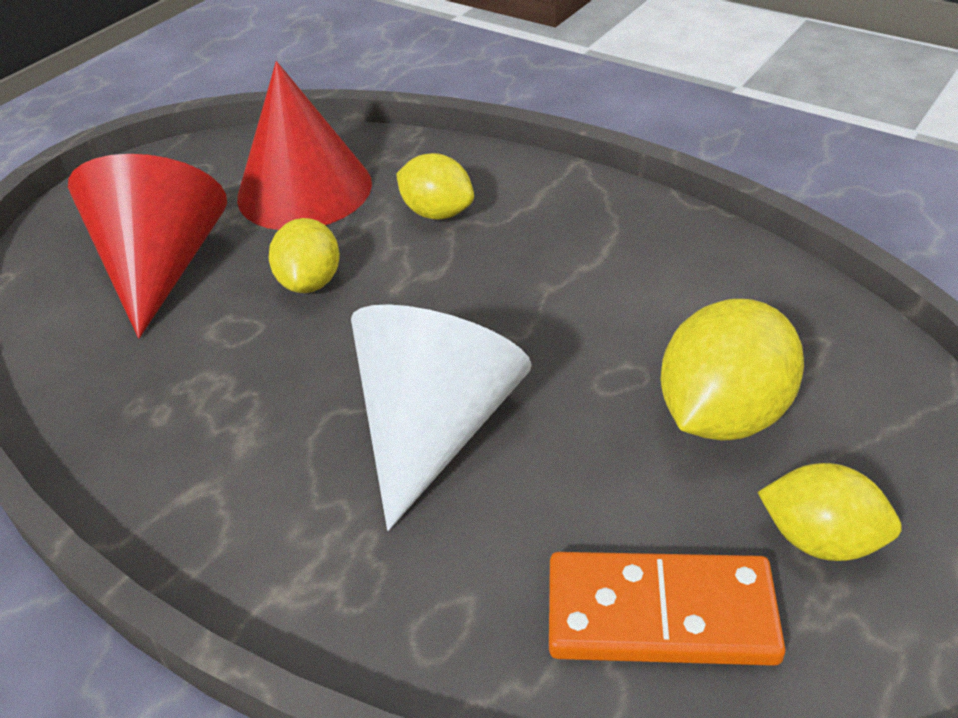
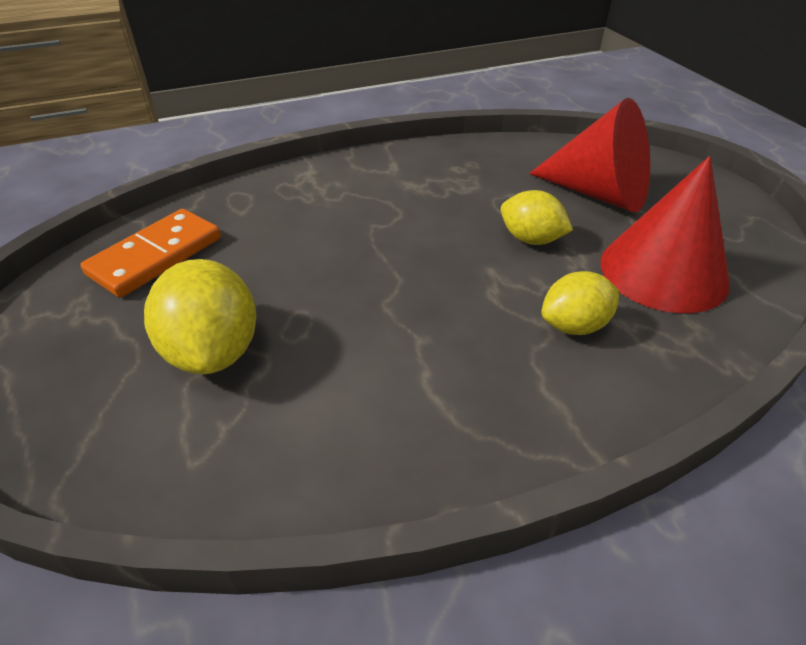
camera: 120 degrees right, 0 degrees up
white cone [351,304,532,531] -> none
yellow lemon [757,463,902,561] -> none

